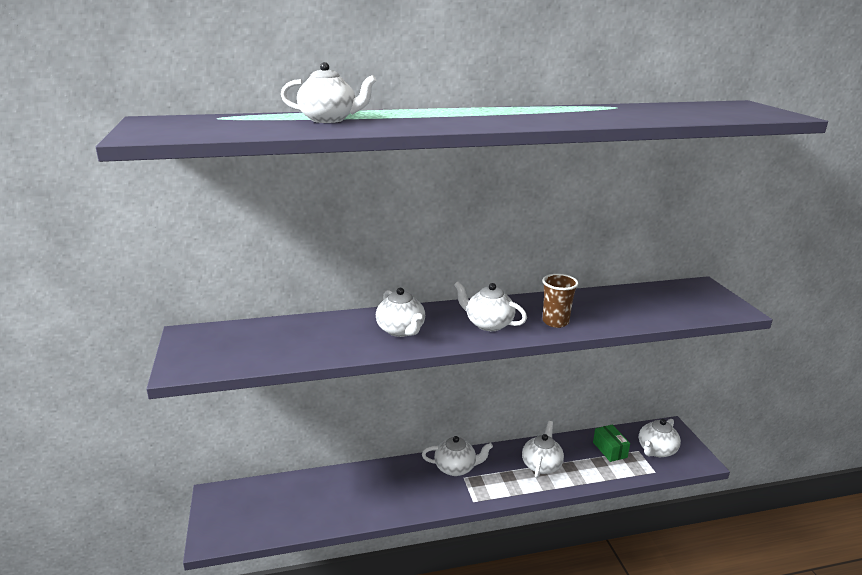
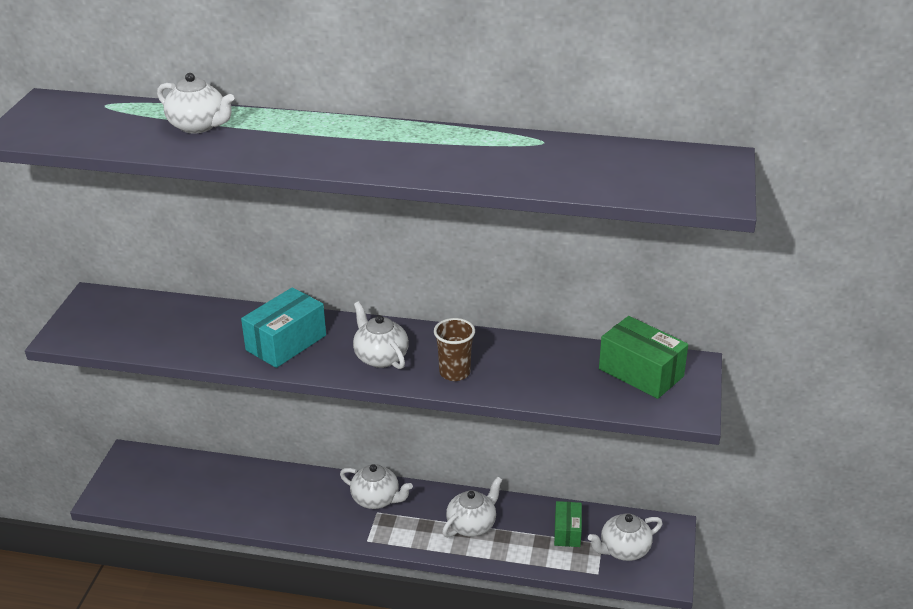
camera: 25 degrees right, 10 degrees up
white teapot [376,288,425,337] -> turquoise box [241,287,326,368]
none -> green box [599,316,688,399]

